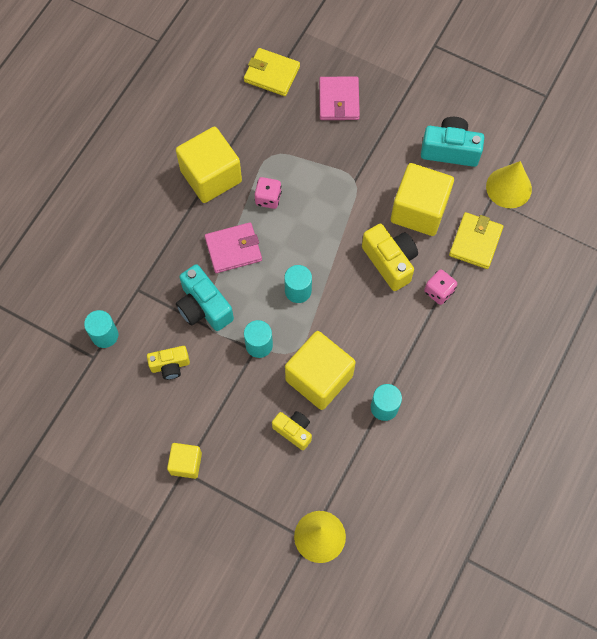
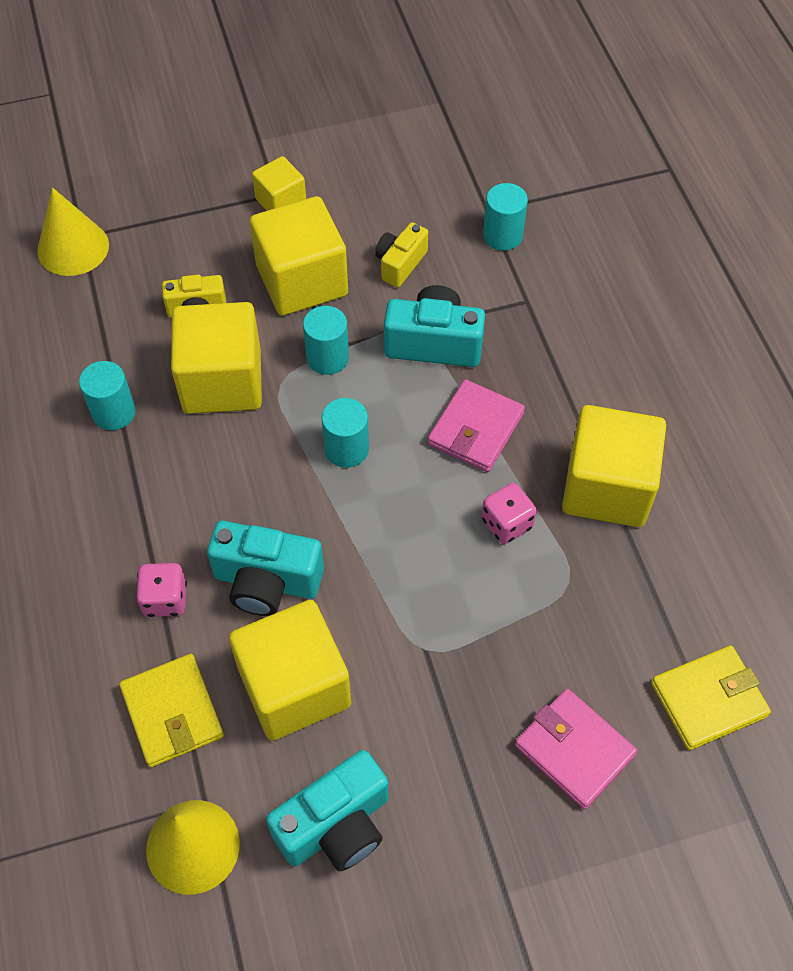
camera: 135 degrees right, 10 degrees down
yellow camera [362,224,418,291] -> turquoise camera [207,521,324,616]
none -> yellow cube [250,196,348,316]

